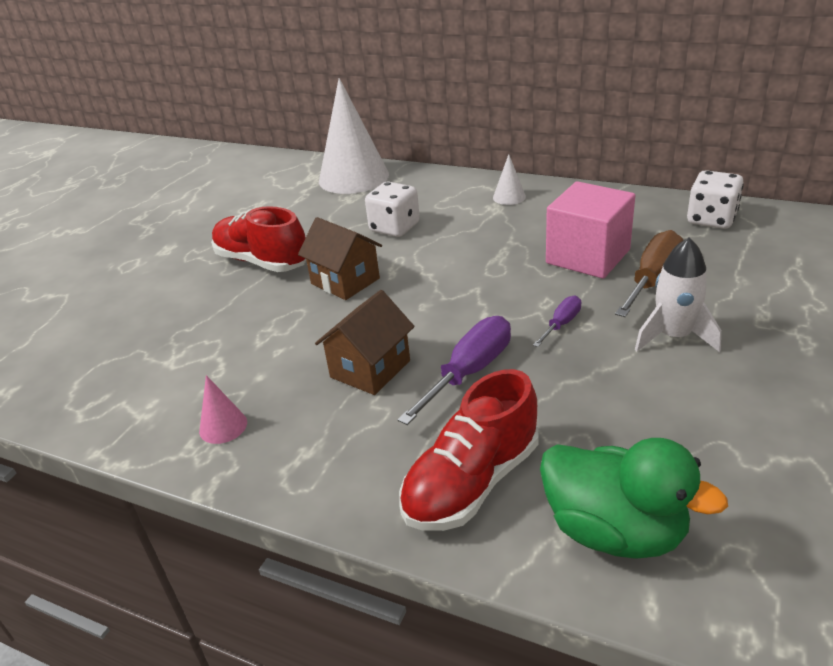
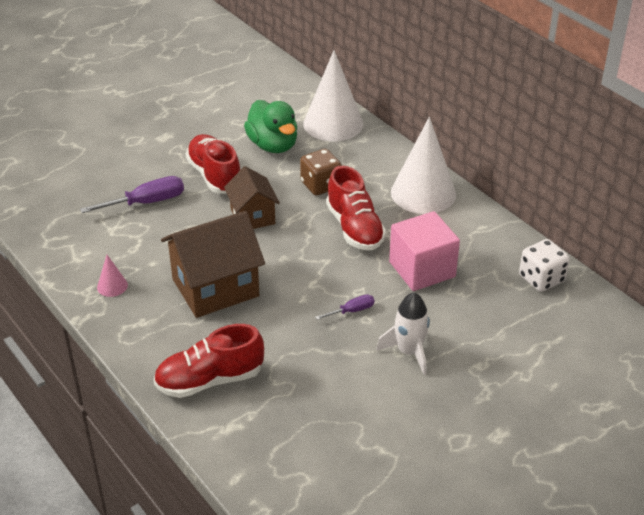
camera: 25 degrees right, 5 degrees up
brown house [315,290,415,395] -> brown house [161,211,265,318], size x1.65
white dice [365,181,420,237] -> brown dice [300,149,342,195]
purple screwdriver [398,316,511,425] -> purple screwdriver moved to [80,176,184,213]
white cone [493,154,526,205] -> white cone [391,117,456,214], size x2.36
green duck [540,438,728,559] -> green duck moved to [244,100,297,153]
brown screwdriver [615,230,683,317] -> none
none -> red shoe [326,166,386,250]

